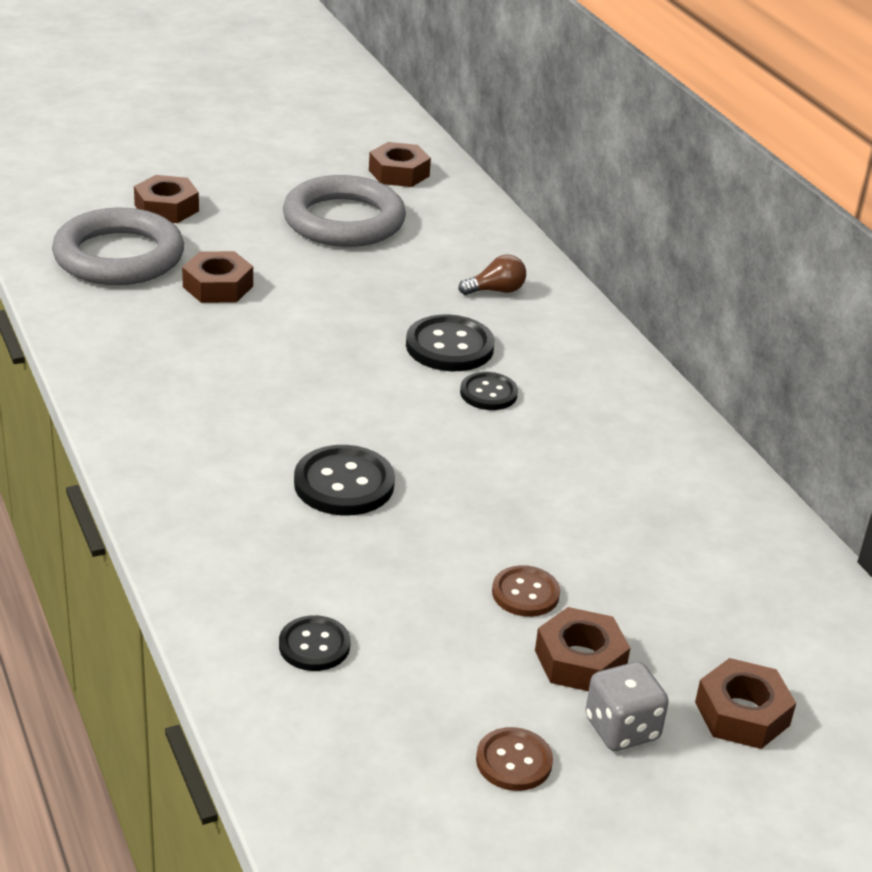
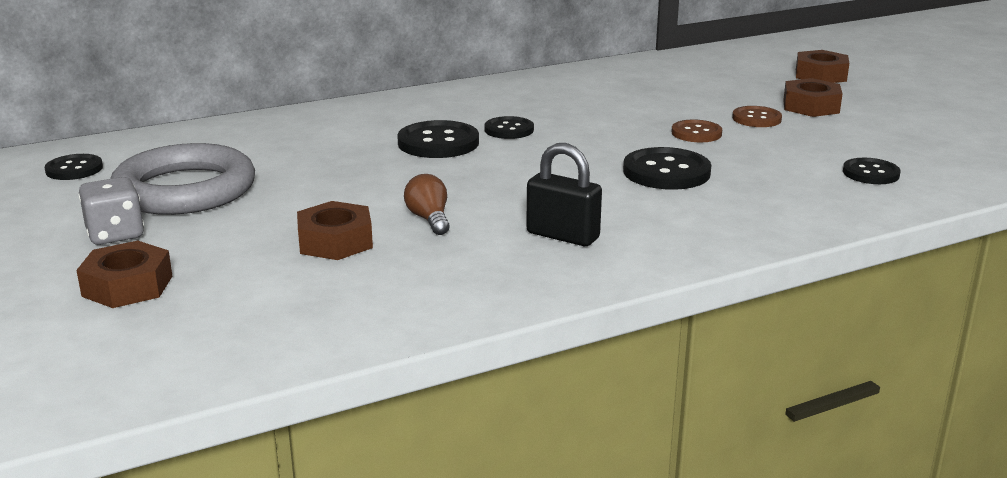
camera: 90 degrees left, 10 degrees down
grey ring [52,208,184,285] -> none
brown nut [369,142,431,187] -> black button [45,154,103,180]
brown light bulb [458,255,526,295] -> brown light bulb moved to [404,174,450,235]
brown button [476,727,553,791] -> brown button moved to [672,119,722,142]
grey dice [585,662,669,751] -> grey dice moved to [78,177,144,245]
none -> black padlock [526,143,602,246]

